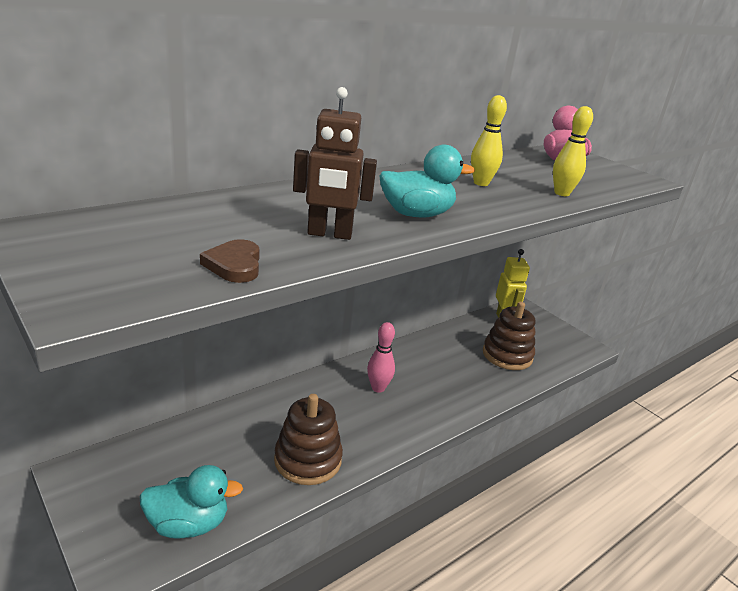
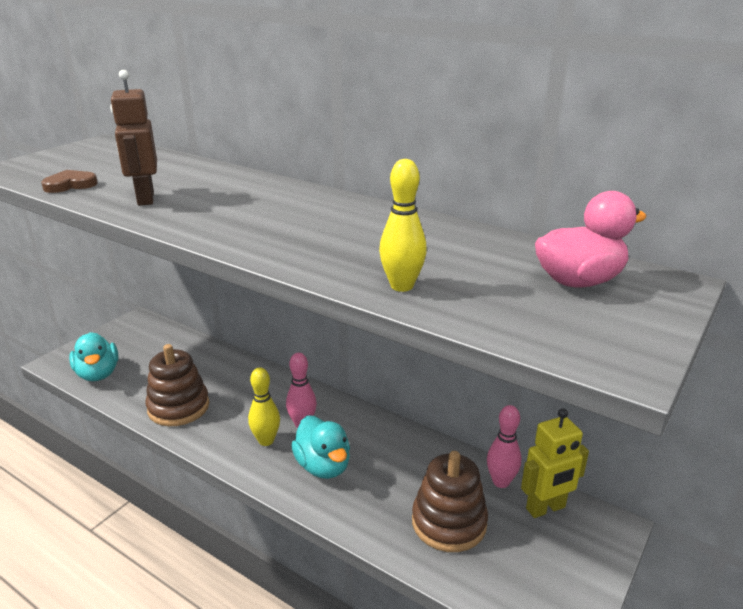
camera: 75 degrees right, 0 degrees up
turquoise duck [379,145,475,217] -> turquoise duck moved to [291,415,350,479]
yellow bowling pin [471,95,507,186] -> yellow bowling pin moved to [248,367,280,446]
none -> pink bowling pin [487,405,521,488]

